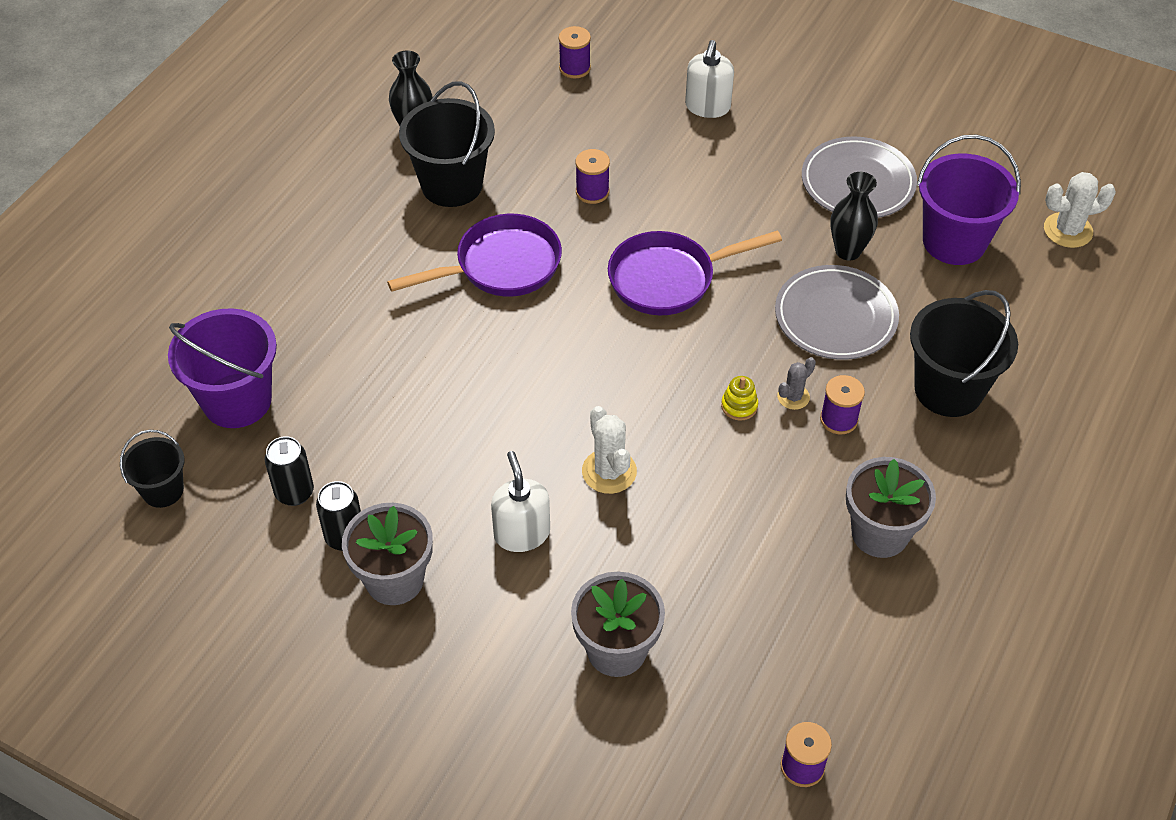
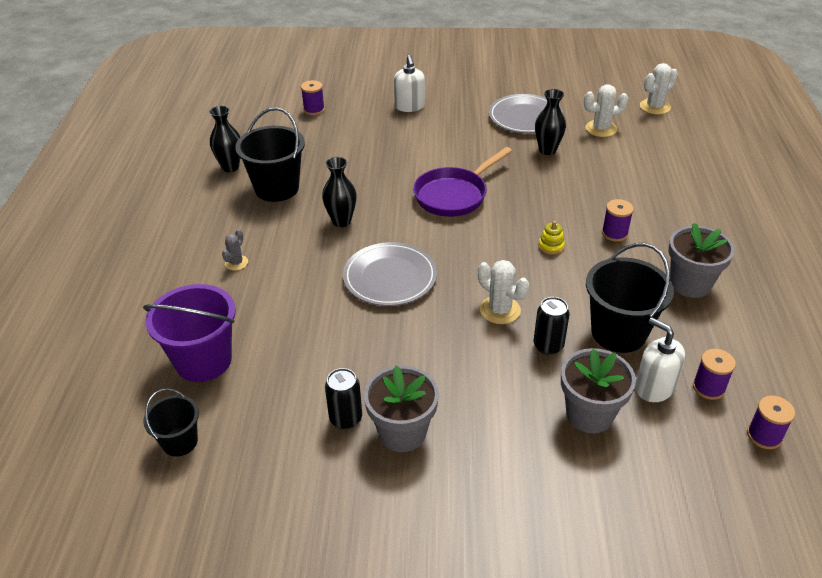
camera: 25 degrees left, 10 degrees down
black can [265,436,314,506] -> black can moved to [533,297,569,355]
purple pan [387,214,562,297] -> black vase [322,157,357,227]
white soap dispenser [491,451,550,552] -> white soap dispenser moved to [635,317,685,402]
purple spool [575,149,610,204] -> purple spool moved to [693,349,736,400]
grey plate [775,265,899,360] -> grey plate moved to [343,242,437,306]
grey cactus [777,357,816,410] -> grey cactus moved to [222,229,248,270]
black bucket [910,290,1018,417] -> black bucket moved to [586,243,674,353]
purple bucket [917,135,1021,265] -> white cactus [584,84,628,137]

